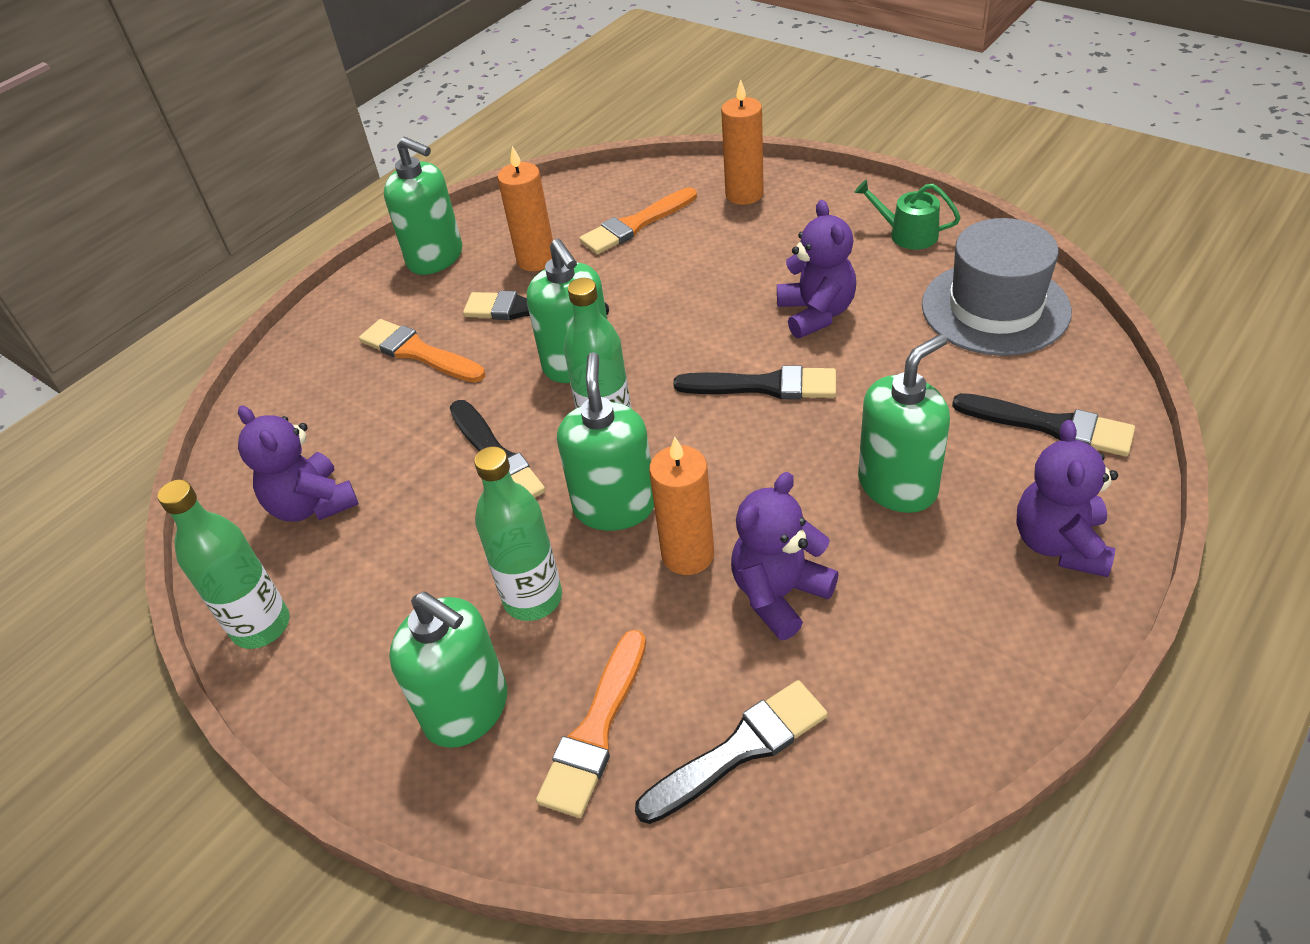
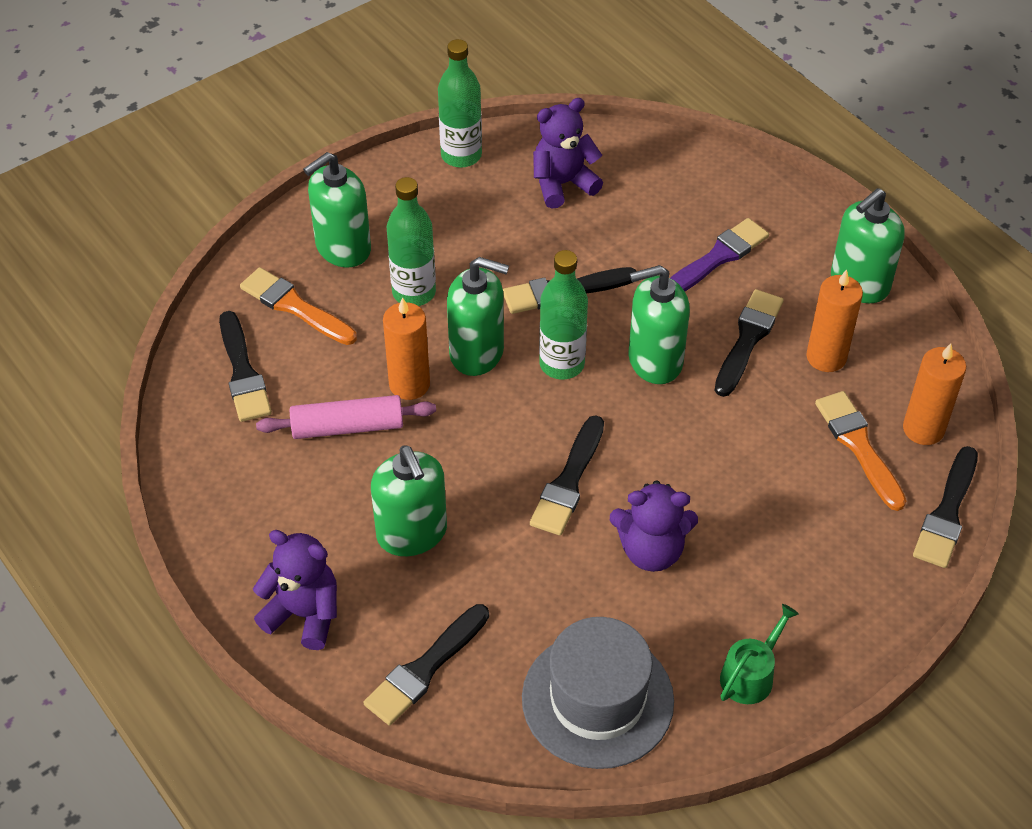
camera: 100 degrees right, 5 degrees up
orange brush [359,319,485,383] -> purple brush [670,218,769,291]
orange candle [721,79,764,205] -> orange candle moved to [903,343,966,445]
purple teddy bear [731,472,839,640] -> pink rolling pin [256,395,436,439]
none -> black brush [913,446,978,568]

